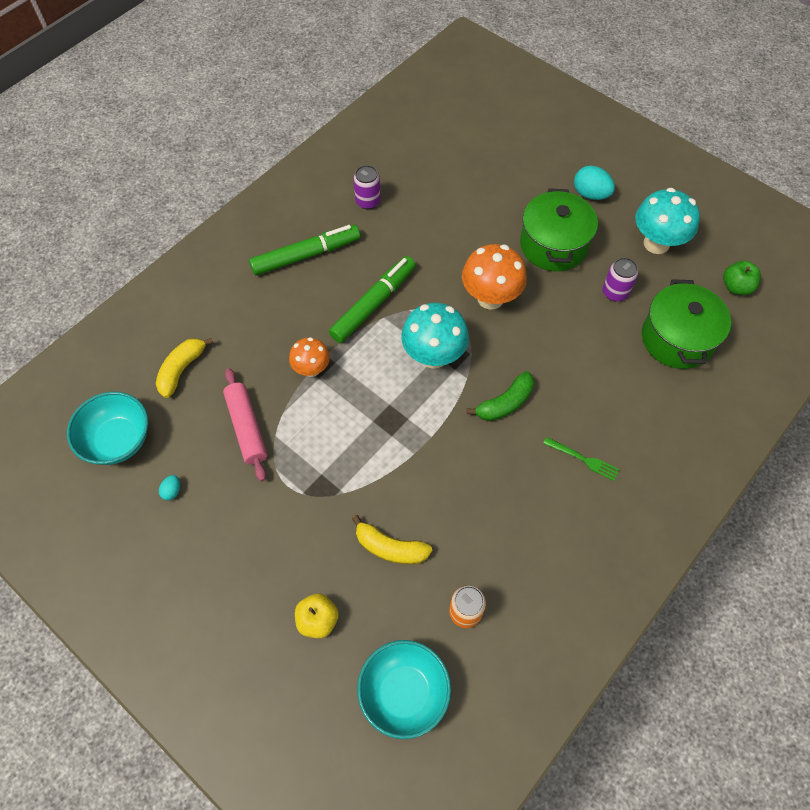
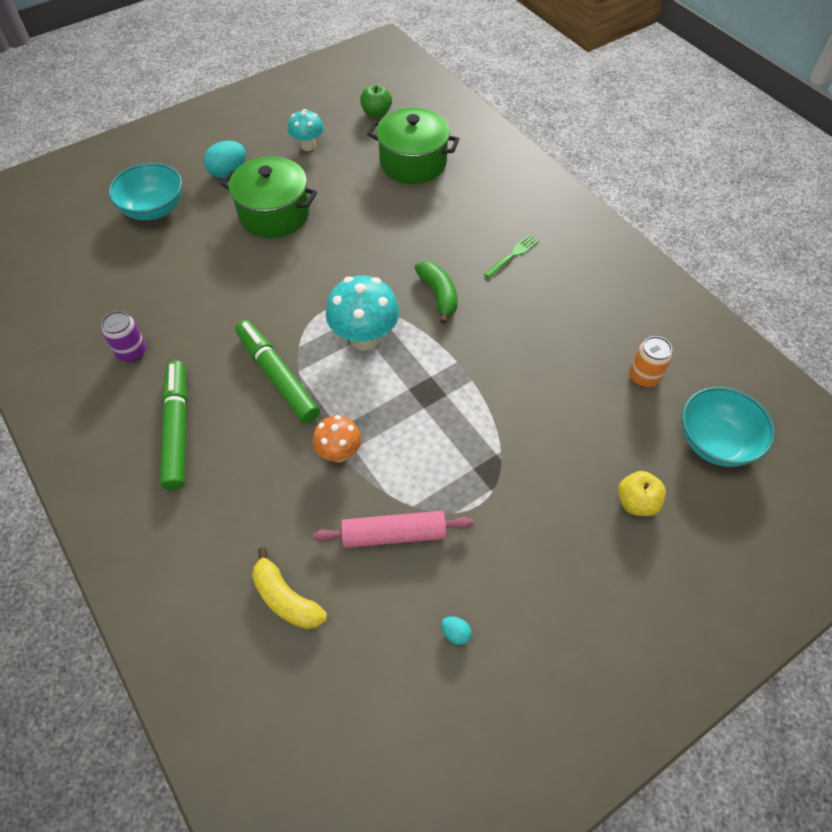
camera: 75 degrees left, 5 degrees down
turquoise bowl [67,392,148,465] -> turquoise bowl moved to [108,163,182,220]
yellow banana [352,515,432,564] -> none
orange mushroom [462,244,527,310] -> none
purple can [603,257,638,302] -> none
turquoise mushroom [636,188,700,254] -> turquoise mushroom [288,109,324,151], size x0.61

